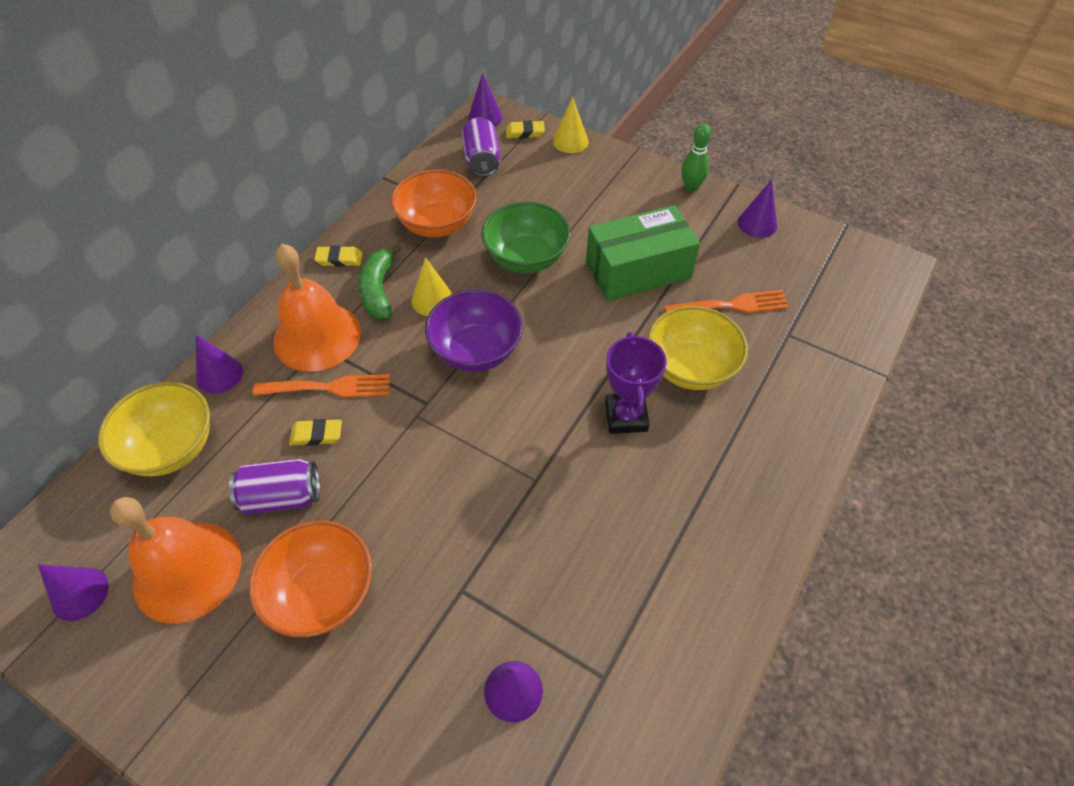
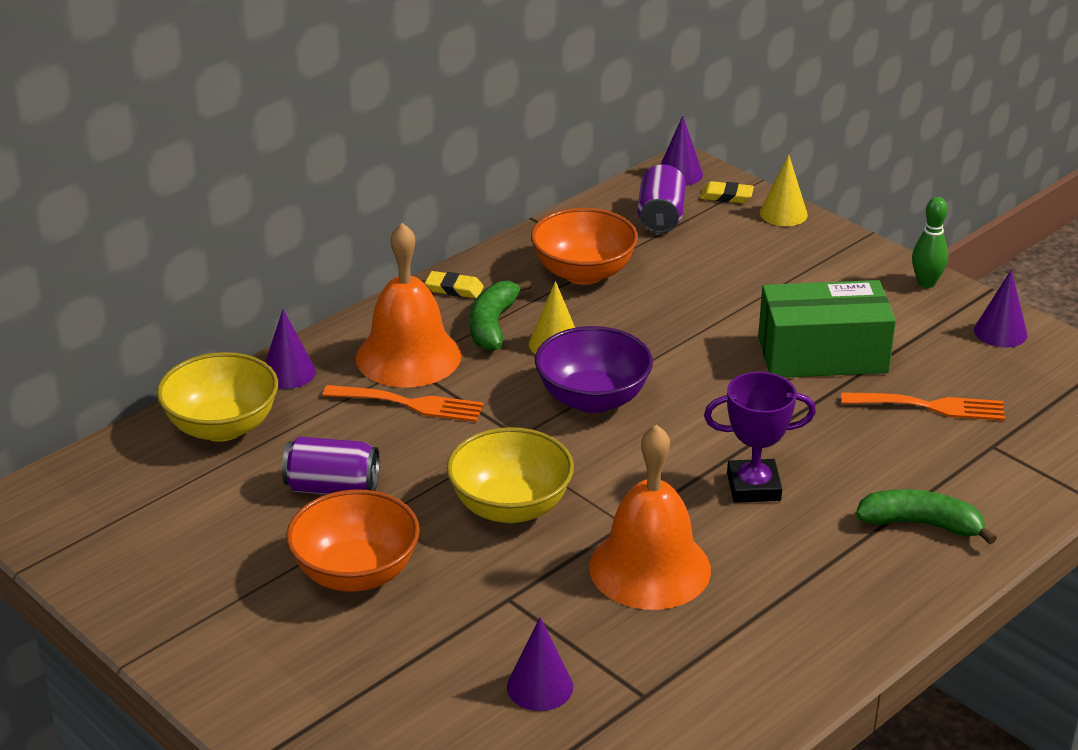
camera: 15 degrees right, 20 degrees down
purple cone [38,564,109,621] -> none
orange bell [109,497,241,624] -> orange bell moved to [589,424,711,610]
yellow eraser [289,419,342,446] -> none
green bowl [481,202,571,273] -> none
purple trophy [605,332,667,434] -> purple trophy turned 75 degrees clockwise [704,372,816,503]
yellow bowl [648,306,748,390] -> yellow bowl moved to [447,427,574,523]
none -> green banana [856,489,997,544]

